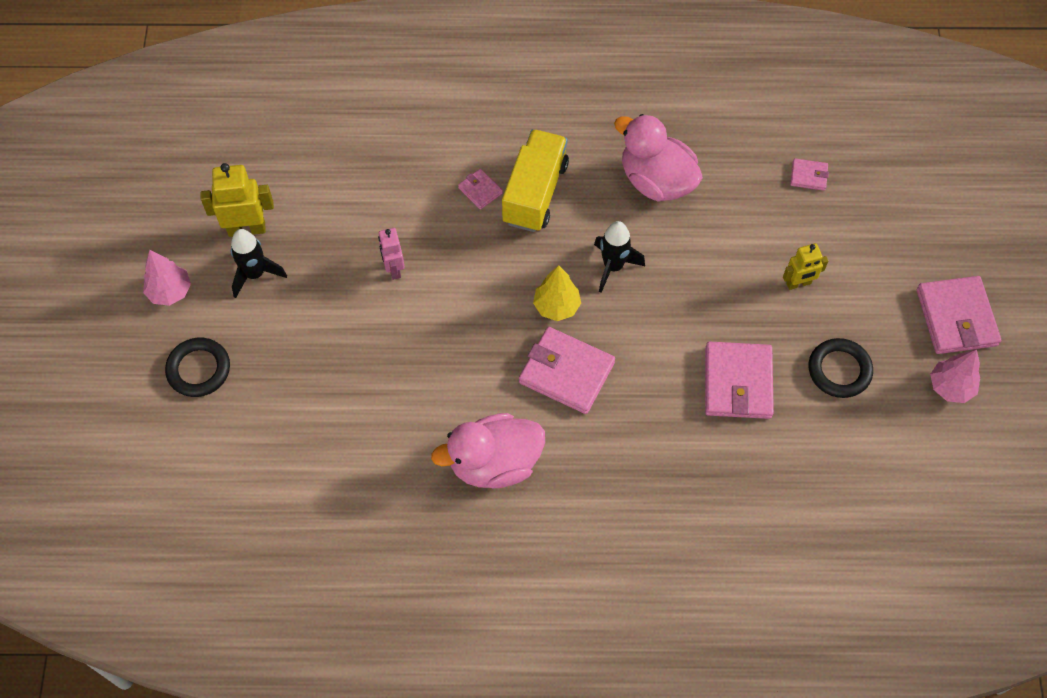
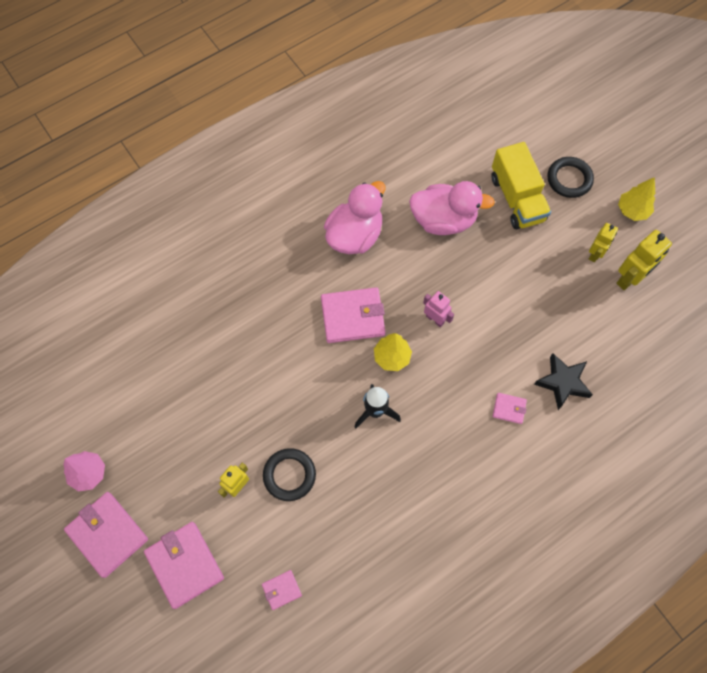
camera: 145 degrees right, 5 degrees up
pink tree [143,250,191,306] -> yellow tree [618,177,655,221]
black rocket [231,229,287,298] -> yellow robot [589,223,618,262]
pink robot [378,228,405,280] -> pink robot moved to [423,291,454,327]
yellow truck [502,129,569,232] -> yellow truck moved to [491,142,551,229]
pink duck [614,114,703,201] -> pink duck moved to [409,181,495,235]
pink wallet [705,341,774,419] -> pink wallet moved to [144,522,224,609]
black ring [809,338,873,398] -> black ring moved to [263,448,316,501]
none -> black star [534,353,593,410]

